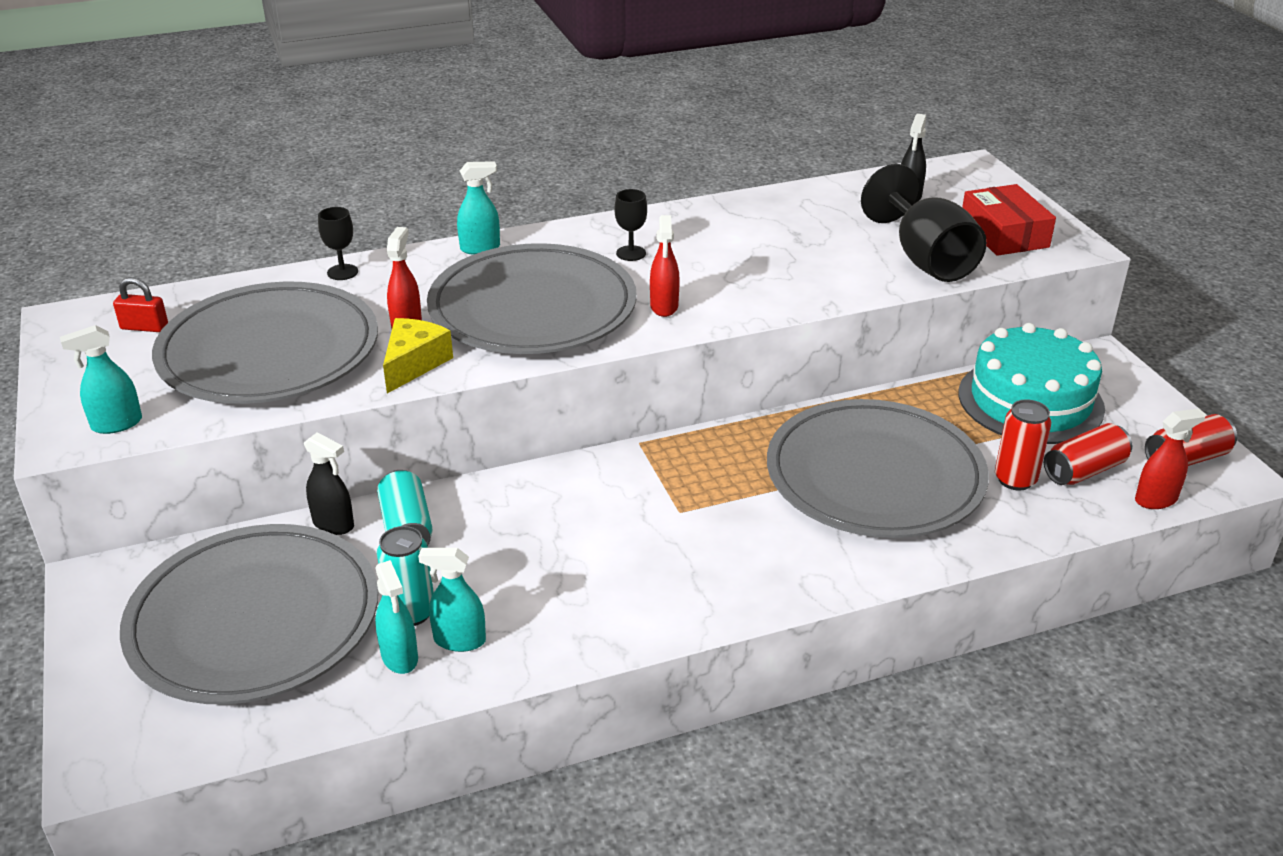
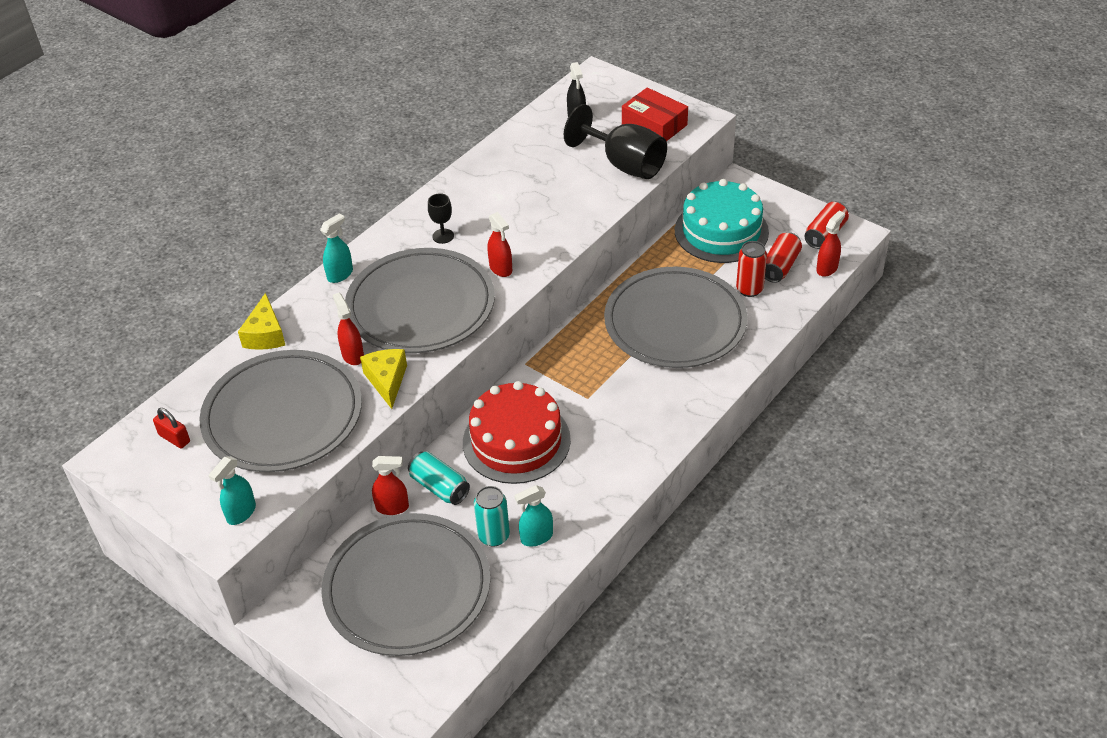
camera: 30 degrees left, 10 degrees up
red padlock [113,277,168,332] -> red padlock turned 60 degrees clockwise [153,408,190,449]
black spray bottle [304,432,354,535] -> red spray bottle [372,456,409,515]
black goblet [318,207,358,280] -> yellow cheese [238,293,285,350]
turquoise spray bottle [375,560,418,674] -> none
none -> red cake [463,381,571,484]

